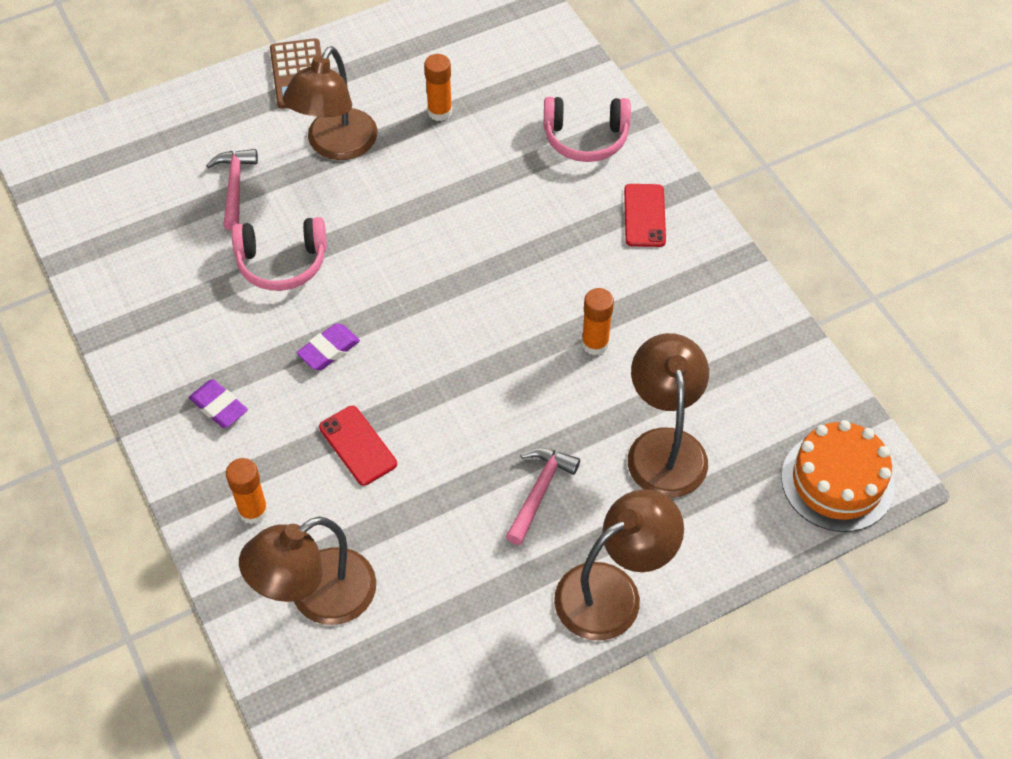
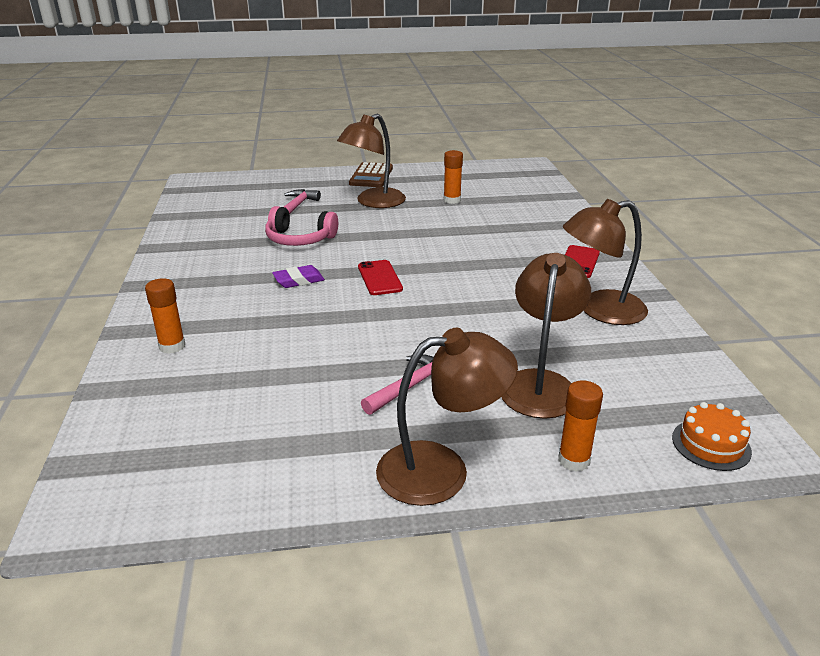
camera: 20 degrees right, 25 degrees down
purple eraser [189,379,248,428] -> none
brown lamp [239,517,376,625] -> brown lamp moved to [563,199,648,325]
red phone [319,406,397,486] -> red phone moved to [358,260,403,295]
pink headphones [543,97,631,162] -> none
orange glue stick [581,288,614,355] -> orange glue stick moved to [558,380,603,472]
orange cake [781,420,895,532] -> orange cake [672,402,752,471], size x0.63

